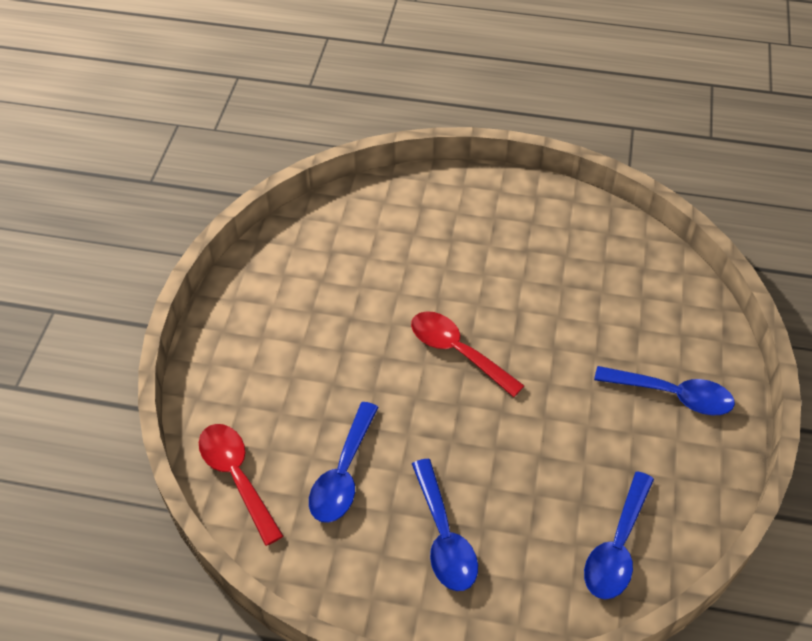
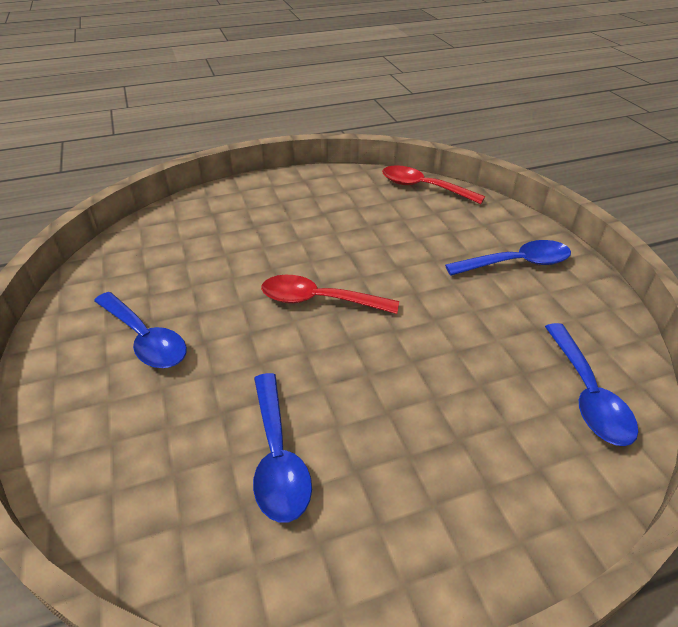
camera: 30 degrees left, 10 degrees down
red spoon [199,424,283,546] -> red spoon moved to [382,165,485,204]
blue spoon [412,459,478,591] -> blue spoon moved to [94,292,187,368]

